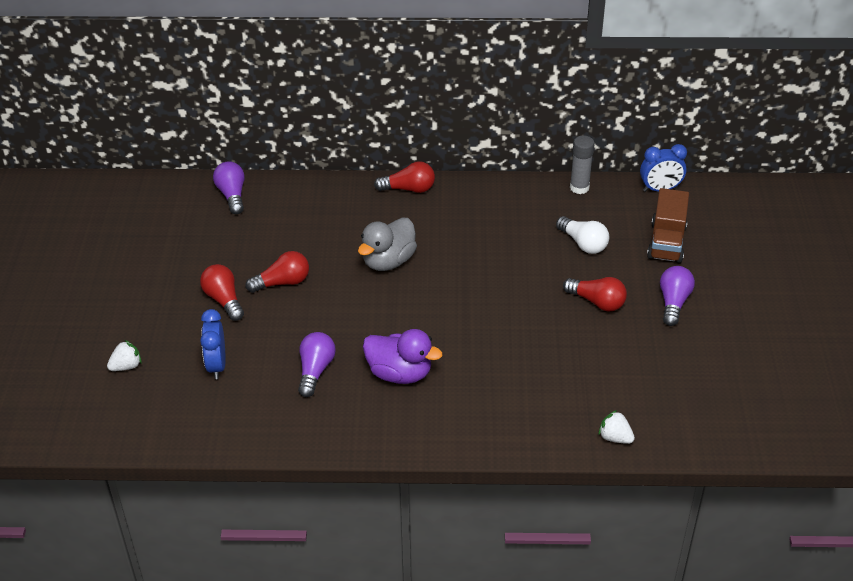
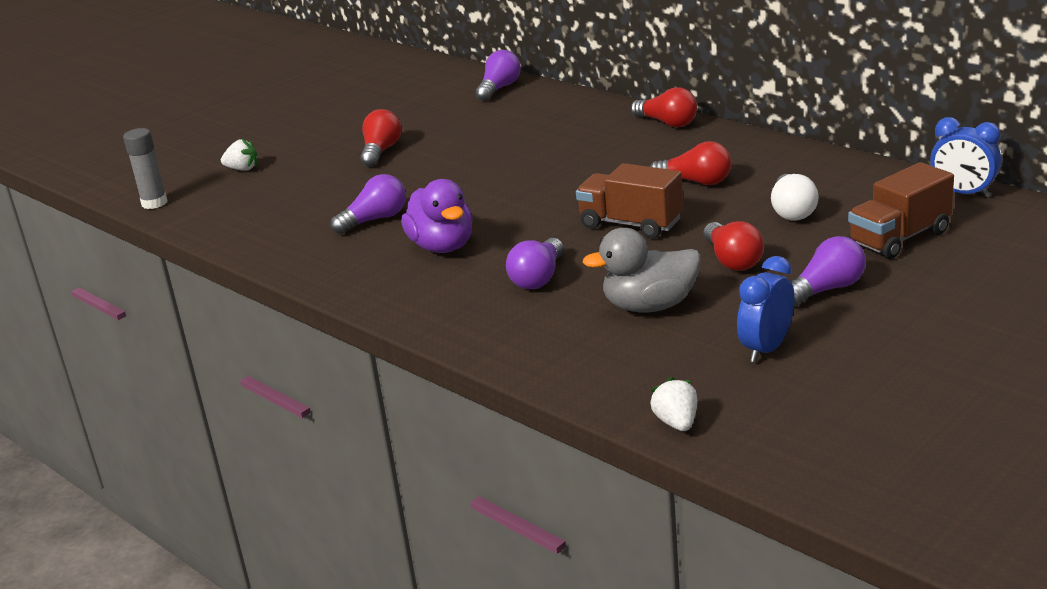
camera: 45 degrees right, 15 degrees down
blue clock [200,309,225,379] -> blue clock moved to [737,256,795,363]
red light bulb [246,251,309,293] -> red light bulb moved to [650,141,731,185]
grey duck [358,218,417,271] -> grey duck moved to [582,228,701,312]
grey glue stick [570,136,595,194] -> grey glue stick moved to [123,128,167,209]
white strawberry [598,410,635,444] -> white strawberry moved to [650,377,697,431]
none -> purple light bulb [506,238,564,289]
none -> brown truck [576,163,683,238]

